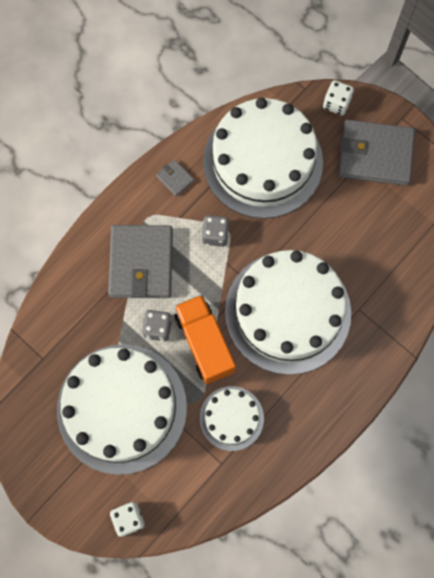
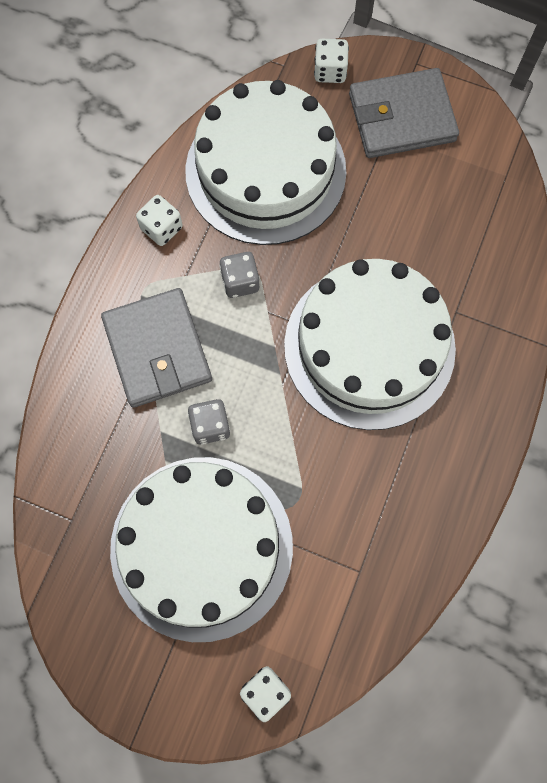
camera: 20 degrees left, 0 degrees up
grey wallet [156,159,194,196] -> white dice [136,195,182,246]
orange truck [174,295,236,384] -> none
white cake [200,386,264,451] -> none

